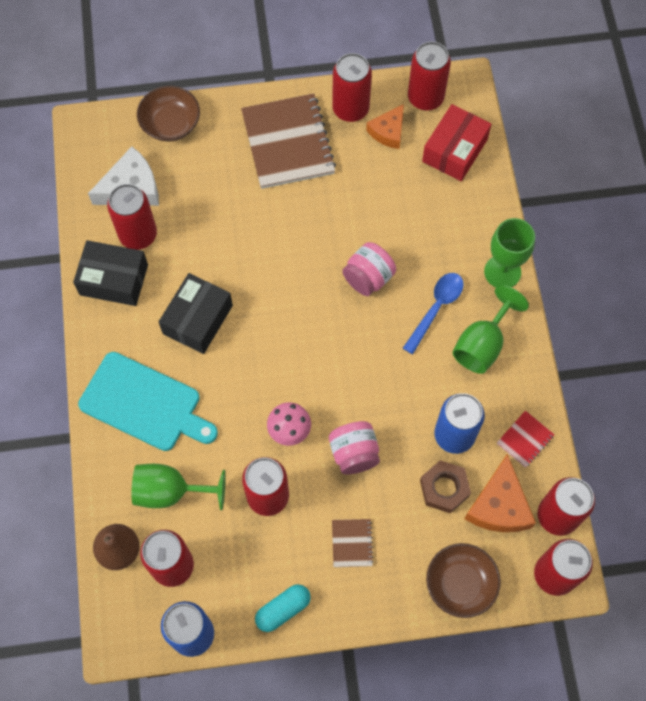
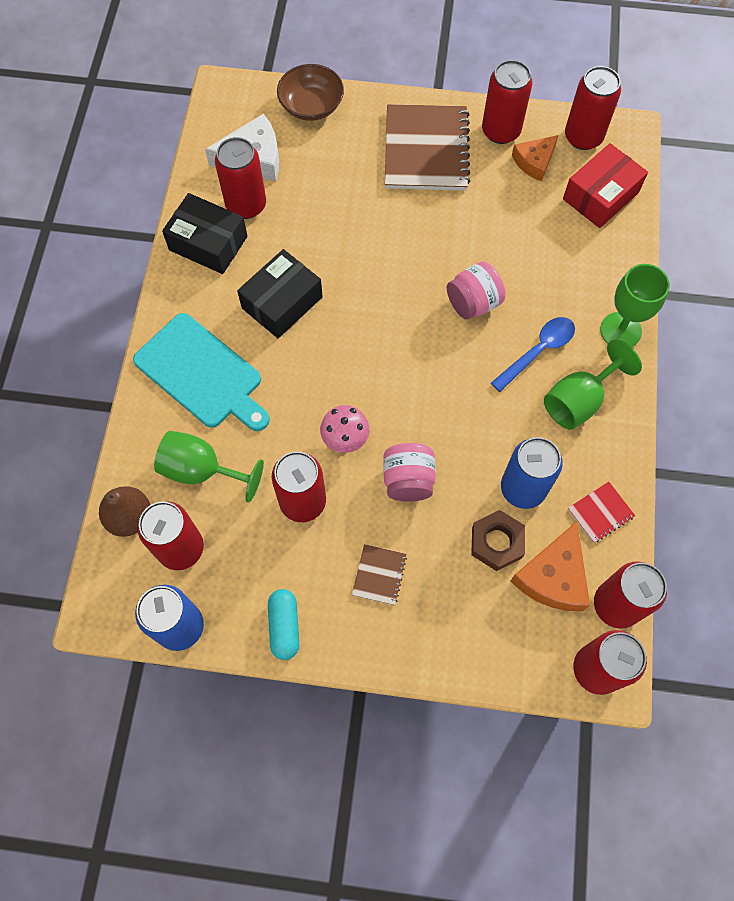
camera: 15 degrees right, 0 degrees up
turquoise capsule [255,584,311,632] -> turquoise capsule turned 75 degrees counterclockwise [268,589,299,660]
brown bowl [426,543,501,618] -> none

